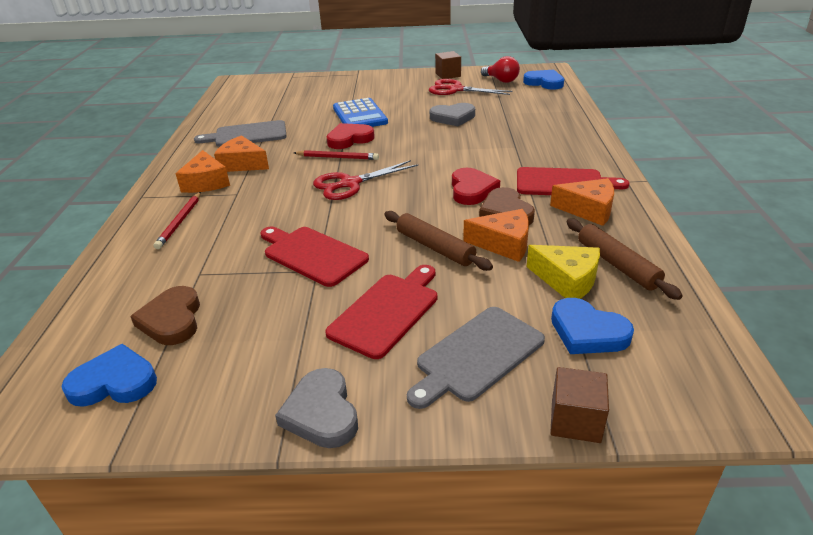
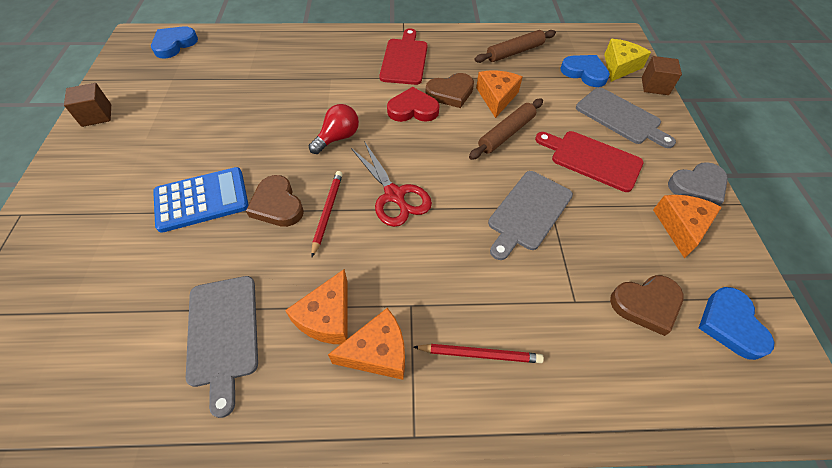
camera: 95 degrees left, 20 degrees up
red cutting board [260,227,369,287] -> grey cutting board [488,171,573,260]
red heart [327,123,375,149] -> brown heart [246,175,304,227]
red scissors [429,79,513,95] -> none
grey heart [430,103,475,127] -> none
red light bulb [481,56,520,83] -> red light bulb moved to [309,104,359,154]
yellow cheese [527,245,600,299] -> yellow cheese moved to [604,39,651,82]
orange cheese [550,178,614,226] -> orange cheese moved to [653,195,722,258]
blue heart [551,298,634,354] -> blue heart turned 90 degrees counterclockwise [560,55,610,87]

